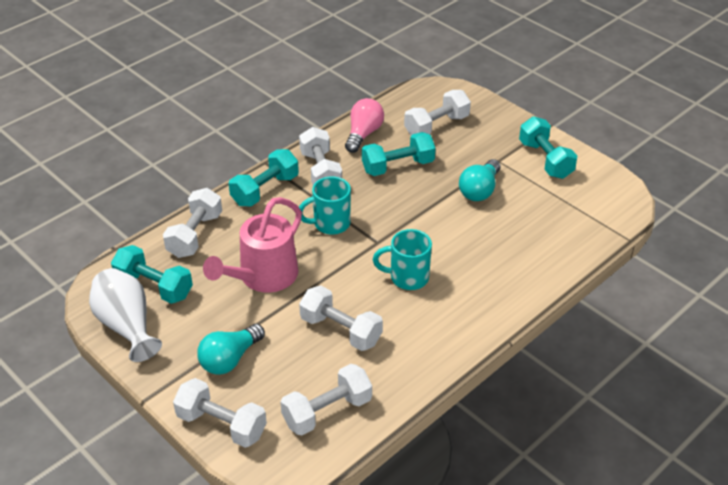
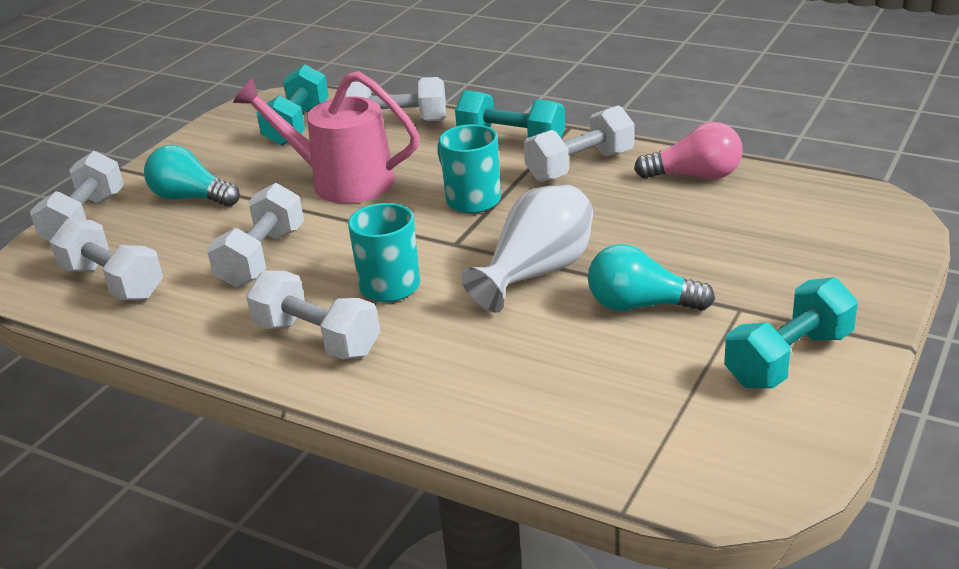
camera: 75 degrees right, 10 degrees down
white vase [89,268,162,362] -> white vase moved to [461,185,593,312]
turquoise dumbbell [362,132,435,176] -> none
white dumbbell [404,90,471,136] -> white dumbbell moved to [246,271,380,359]

